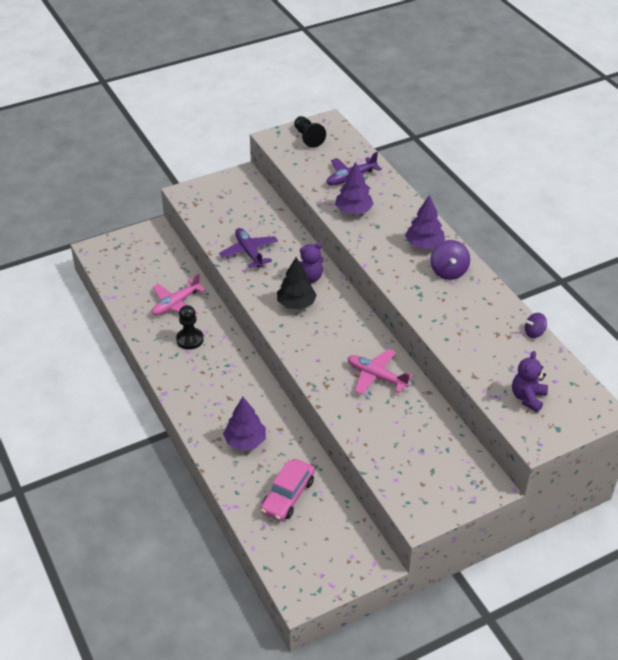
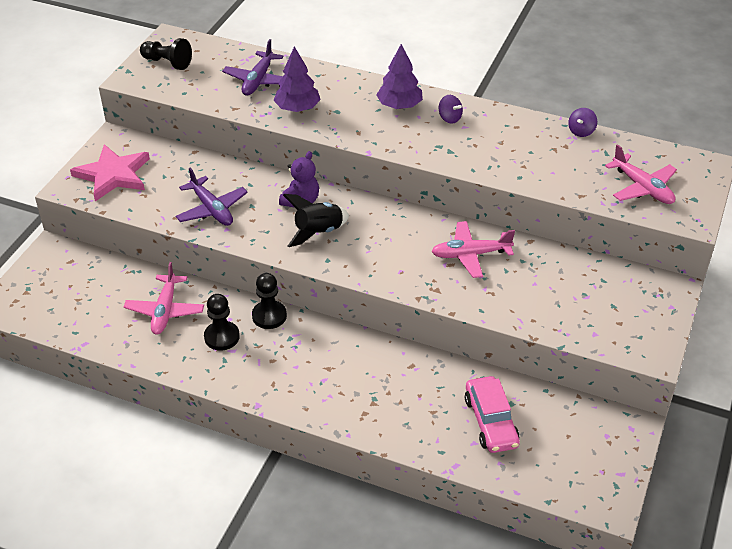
camera: 40 degrees left, 0 degrees up
purple plane [219,228,278,268] -> purple plane turned 150 degrees counterclockwise [176,168,248,226]
purple tree [223,397,266,450] -> none
black tree [277,257,317,310] -> black rocket [283,194,349,247]
purple spinning top [430,240,470,280] -> purple spinning top [439,95,463,124], size x0.63
purple teddy bear [512,351,548,412] -> pink plane [605,144,677,204]
none -> pink star [70,144,150,201]
none -> black pawn [252,273,287,329]

